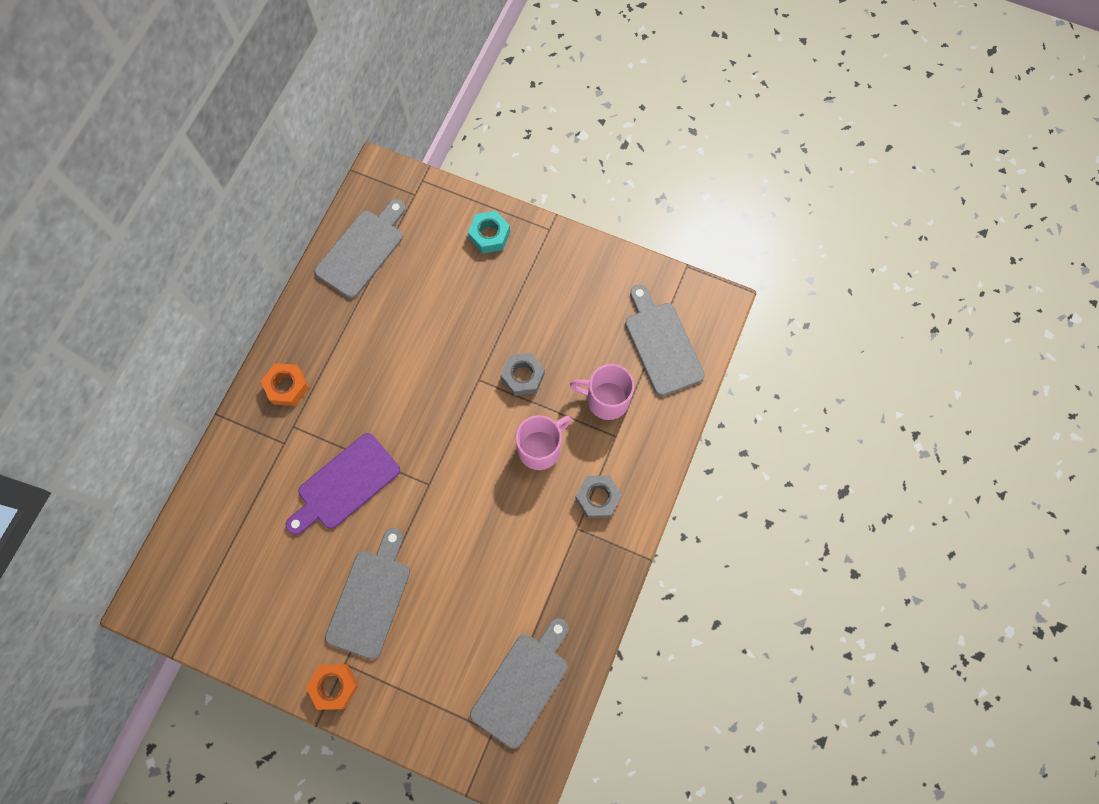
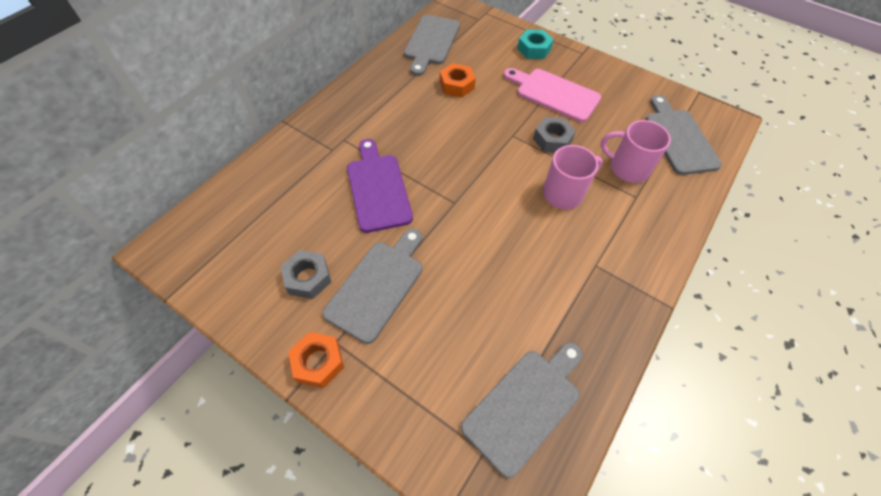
camera: 10 degrees right, 15 degrees down
orange nut [261,363,309,406] -> orange nut moved to [440,63,476,97]
purple cutting board [286,433,400,535] -> purple cutting board turned 105 degrees clockwise [347,139,413,233]
grey cutting board [315,199,406,298] -> grey cutting board turned 150 degrees clockwise [404,15,460,76]
grey nut [575,475,622,518] -> grey nut moved to [280,250,331,299]
none -> pink cutting board [504,68,601,122]

